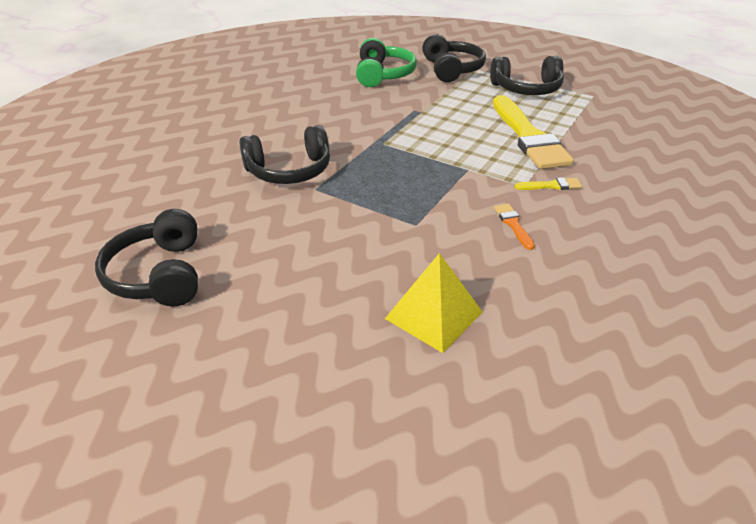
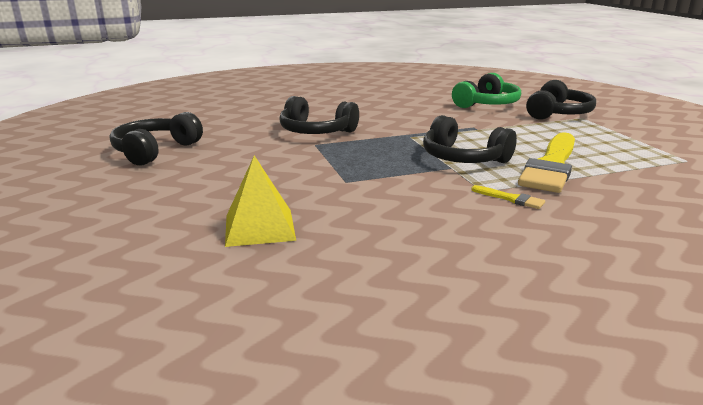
camera: 40 degrees right, 15 degrees down
black headphones [490,56,564,95] -> black headphones moved to [423,115,517,163]
orange brush [494,204,535,250] -> none

